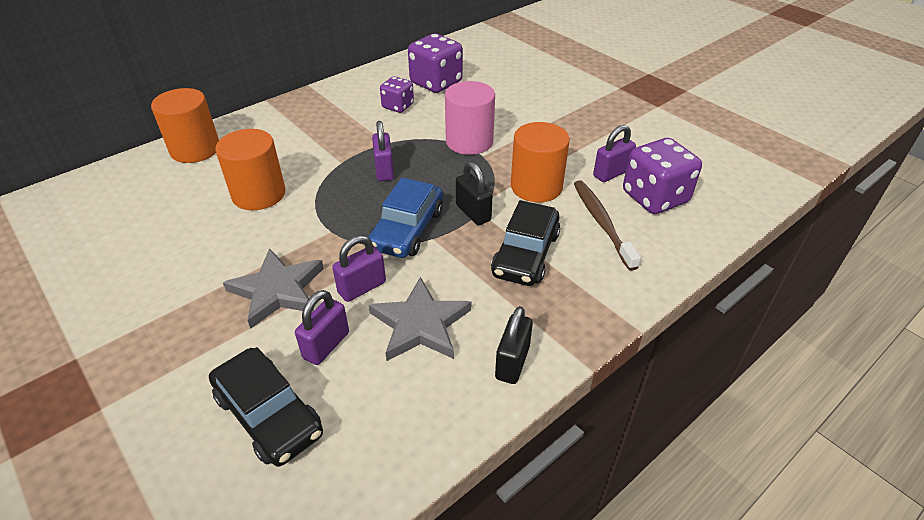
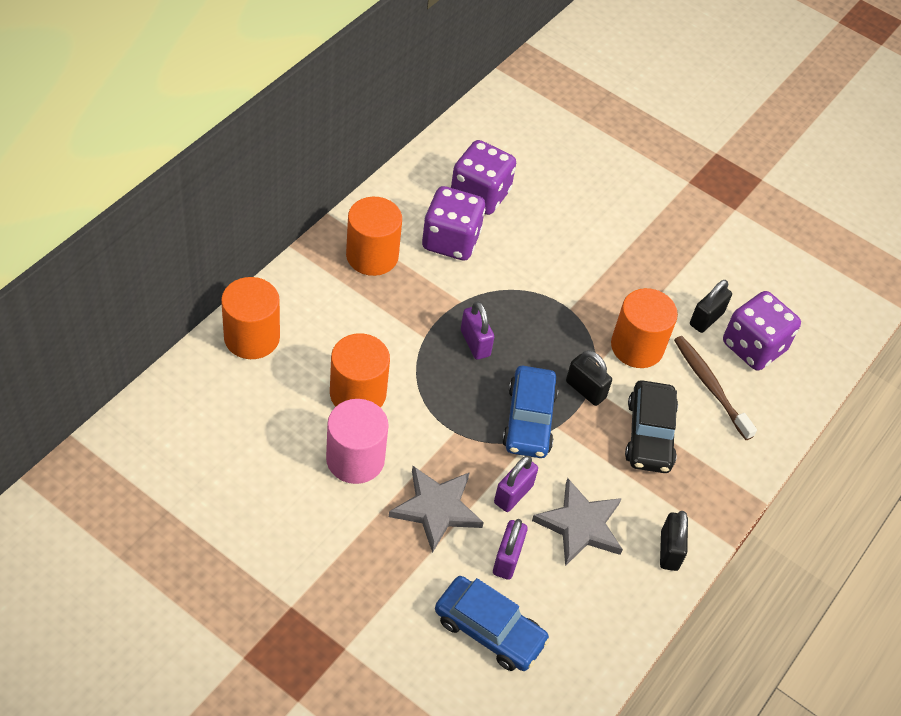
camera: 20 degrees left, 10 degrees up
black car [209,347,323,467] -> blue car [435,576,550,671]
purple dice [380,76,414,113] -> purple dice [422,186,485,261], size x1.70
pink cylinder [445,81,495,155] -> pink cylinder moved to [326,399,389,484]
purple padlock [593,125,636,182] -> black padlock [690,280,732,333]
none -> orange cylinder [346,197,402,276]

